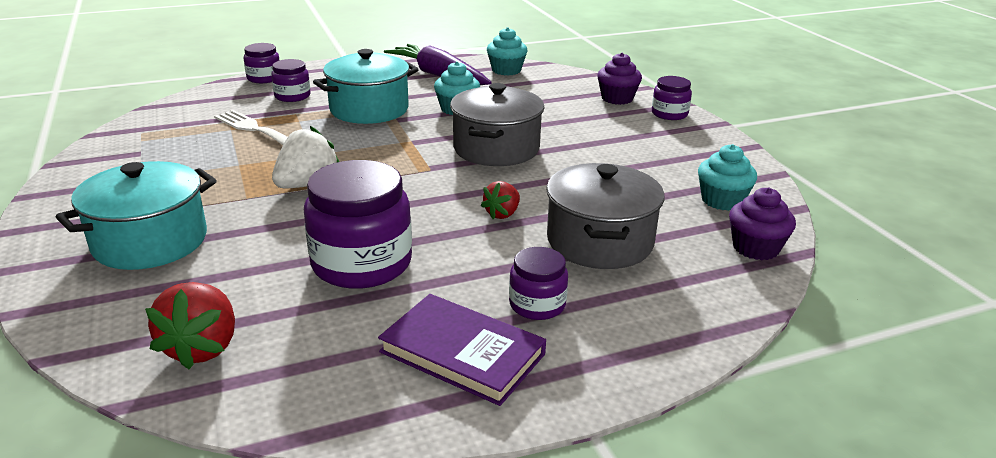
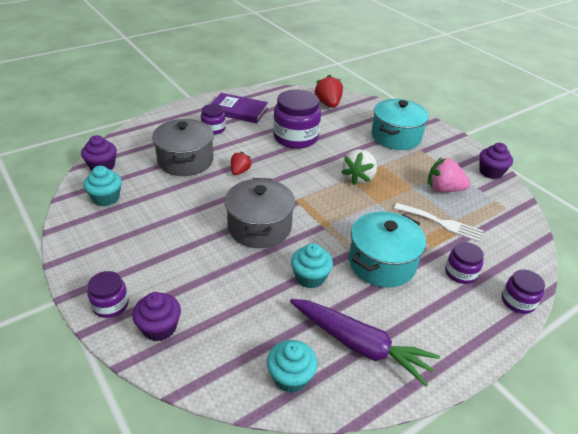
camera: 165 degrees right, 10 degrees up
none -> pink strawberry [428,157,470,192]
none -> purple cupcake [479,143,513,179]

